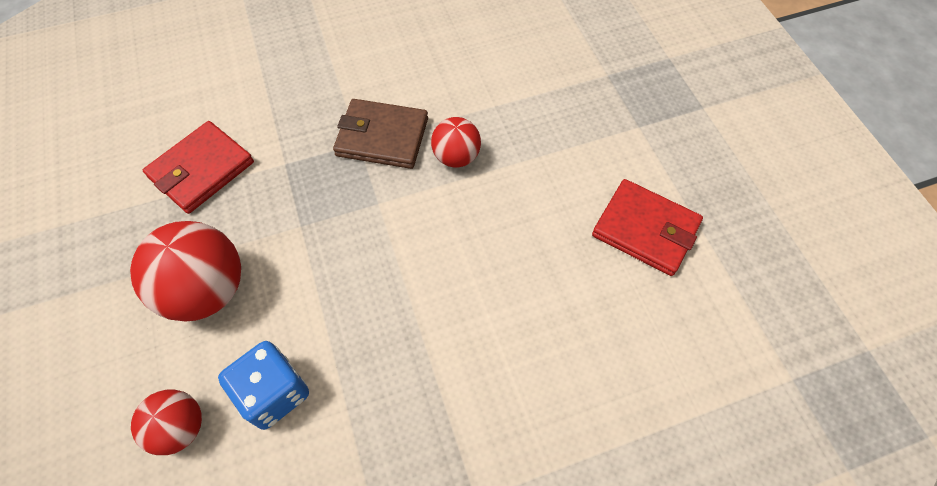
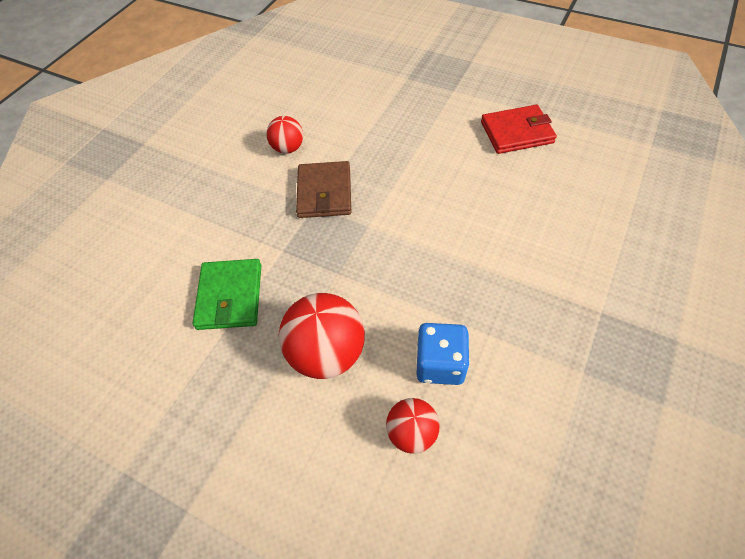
camera: 40 degrees left, 5 degrees down
red wallet [143,121,254,214] -> green wallet [192,259,261,330]
brown wallet [333,99,428,169] -> brown wallet turned 60 degrees counterclockwise [296,161,351,218]
red ball [431,117,481,168] -> red ball moved to [266,116,303,154]

